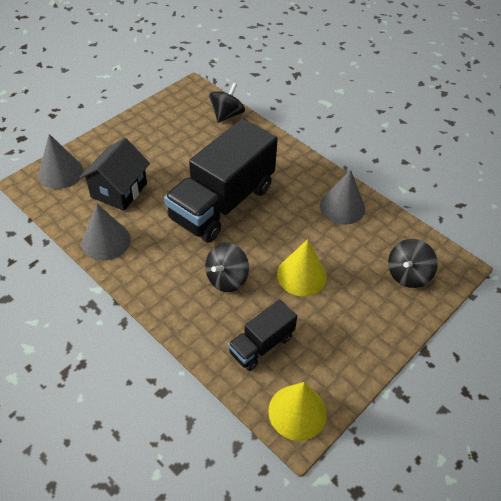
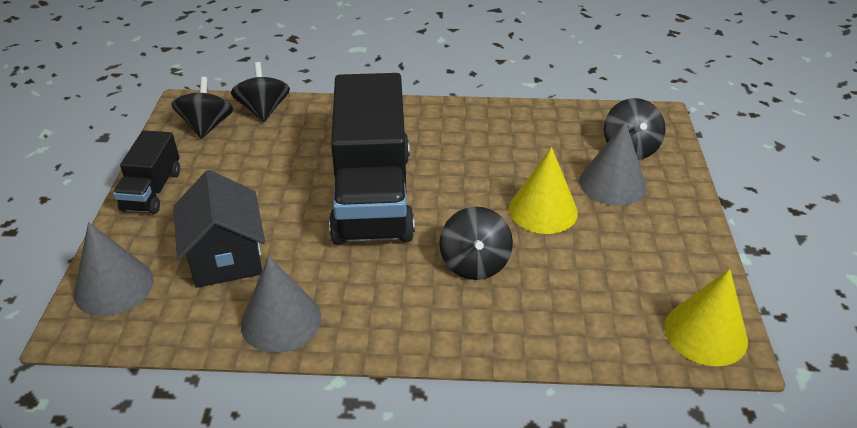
camera: 40 degrees left, 10 degrees down
black truck [228,299,297,371] -> black truck moved to [113,130,180,214]
grey cone [320,169,365,225] -> grey cone moved to [579,121,646,206]
none -> black spinning top [171,77,233,139]

